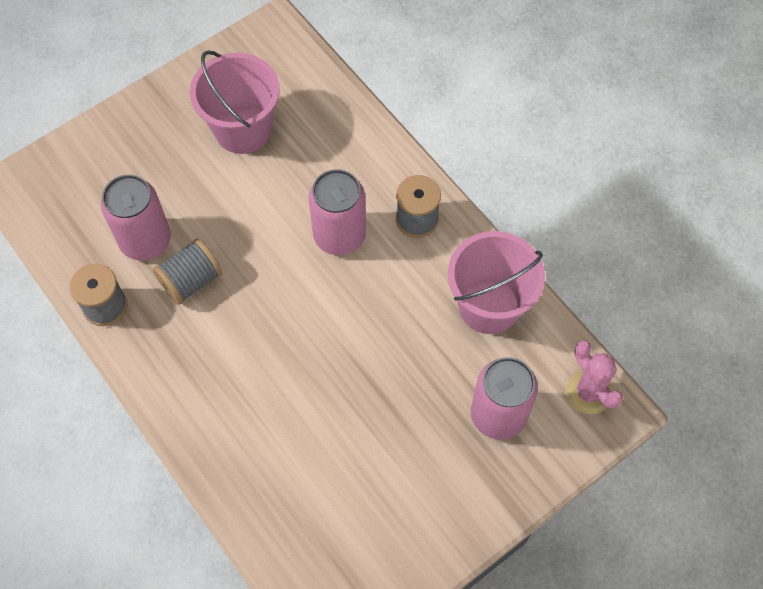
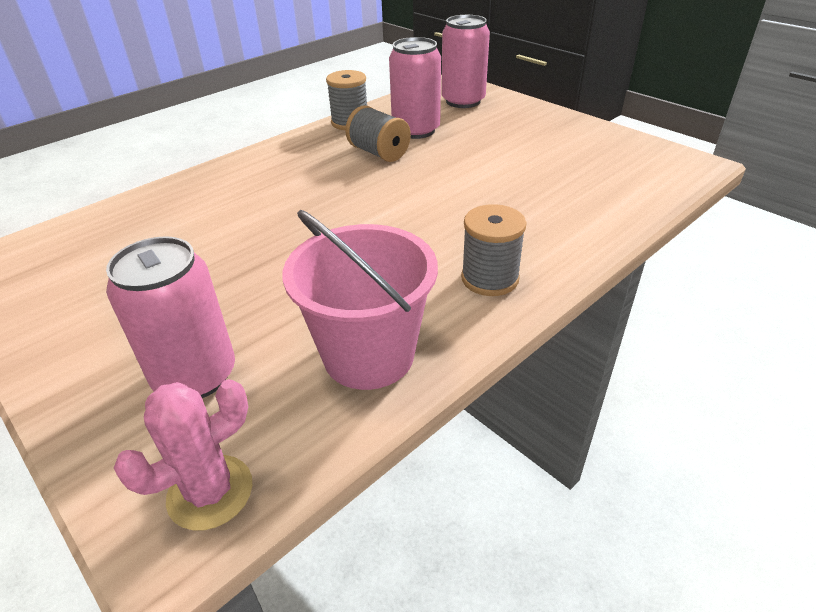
camera: 85 degrees right, 25 degrees down
pink bucket [190,50,280,154] -> none
pink can [309,169,366,255] -> pink can moved to [441,15,490,108]

